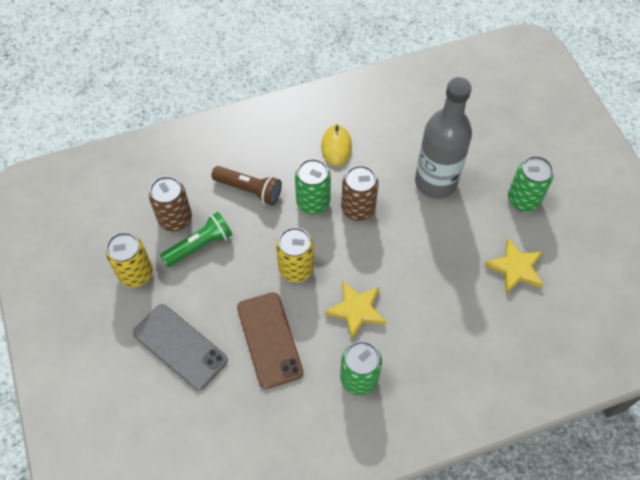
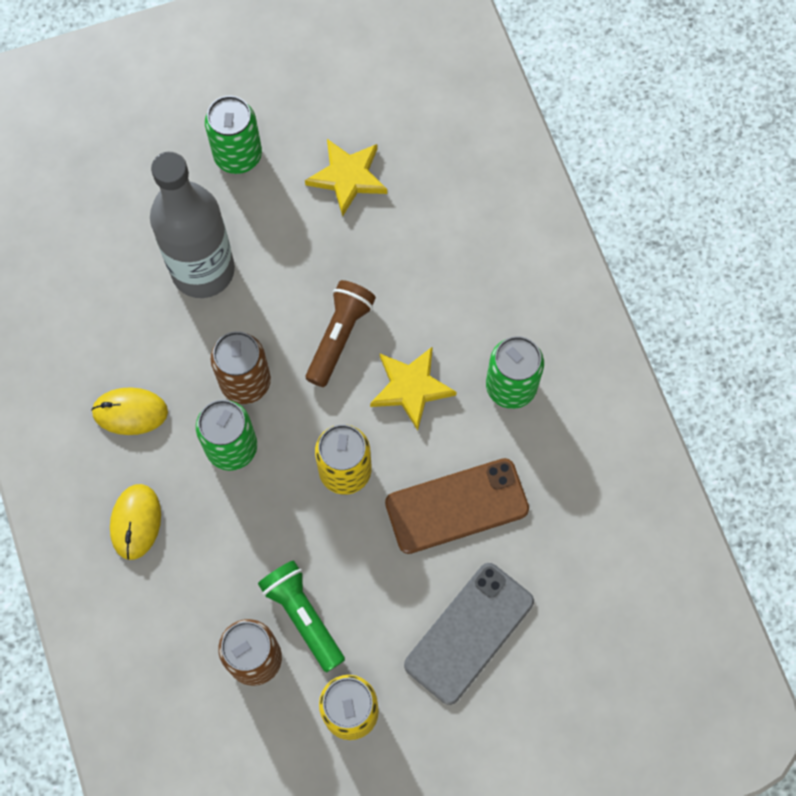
camera: 90 degrees left, 10 degrees up
brown flashlight [211,166,282,205] -> brown flashlight moved to [306,280,376,387]
none -> yellow mouse [110,484,161,560]

